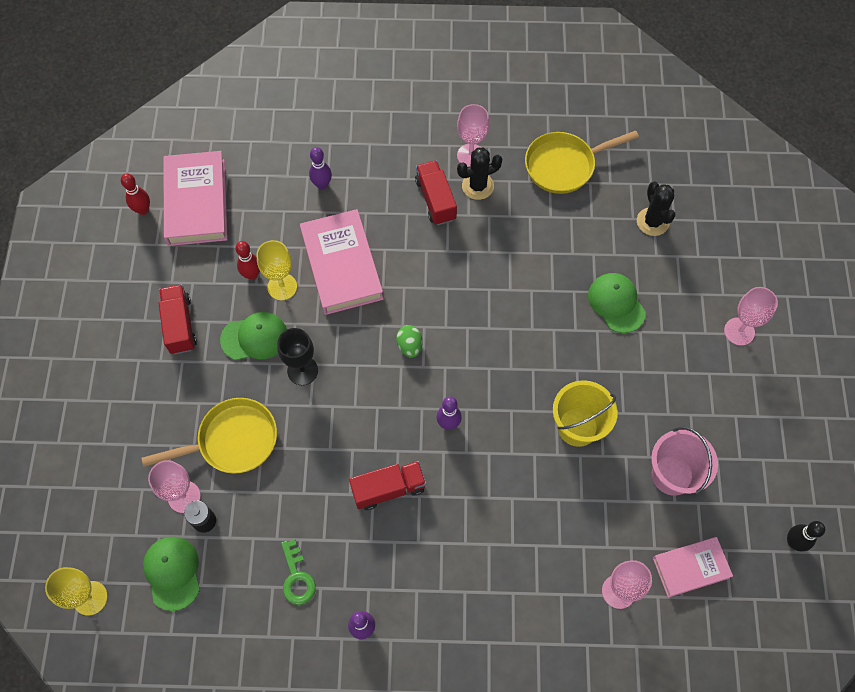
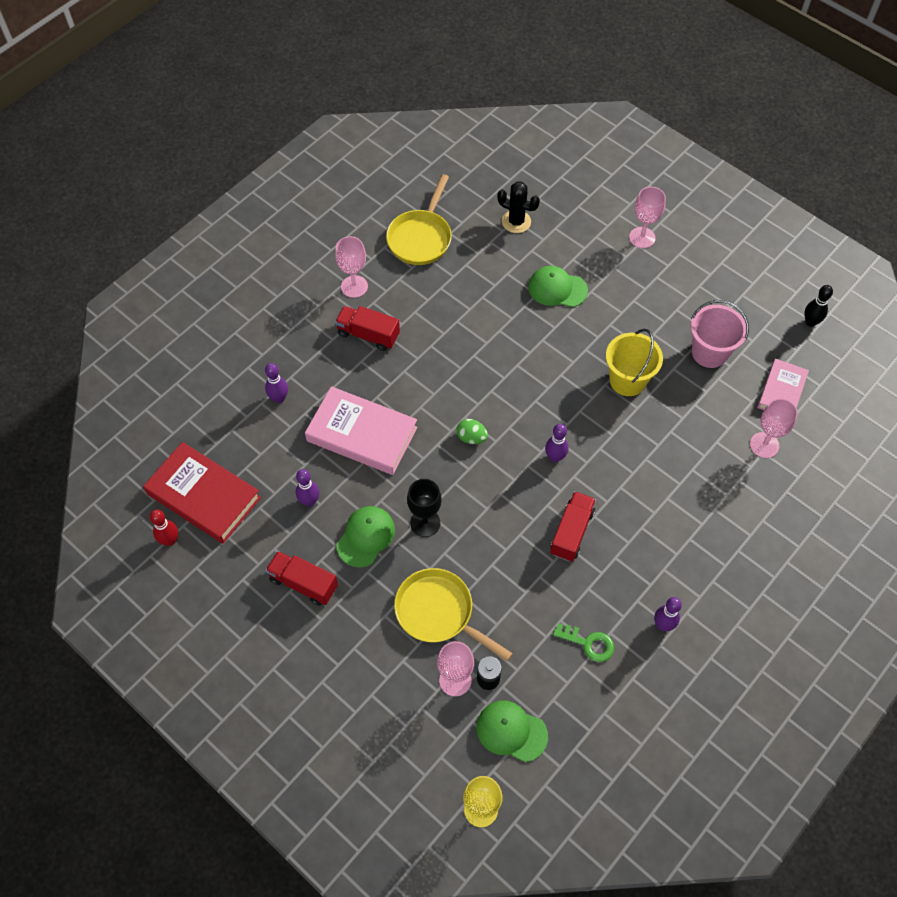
camera: 50 degrees left, 5 degrees down
yellow pan [142,398,277,474] -> yellow pan turned 75 degrees counterclockwise [394,568,513,661]
pink book [163,151,228,246] -> red book [143,442,261,544]
red bowling pin [235,241,260,280] -> purple bowling pin [296,469,319,507]
yellow goblet [257,240,297,300] -> none
black cactus [457,148,502,200] -> none

